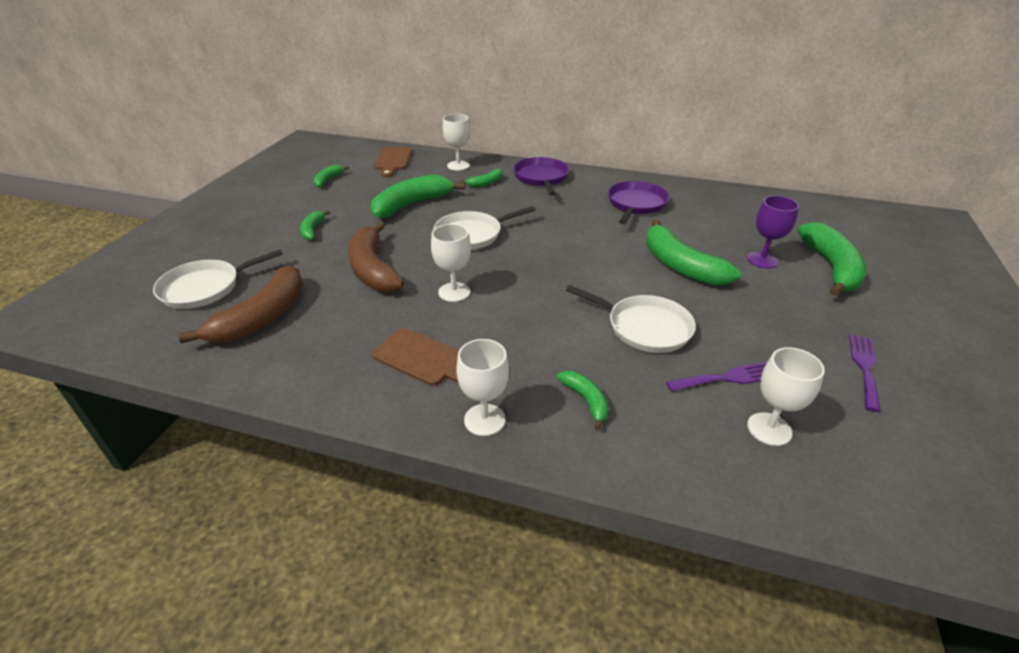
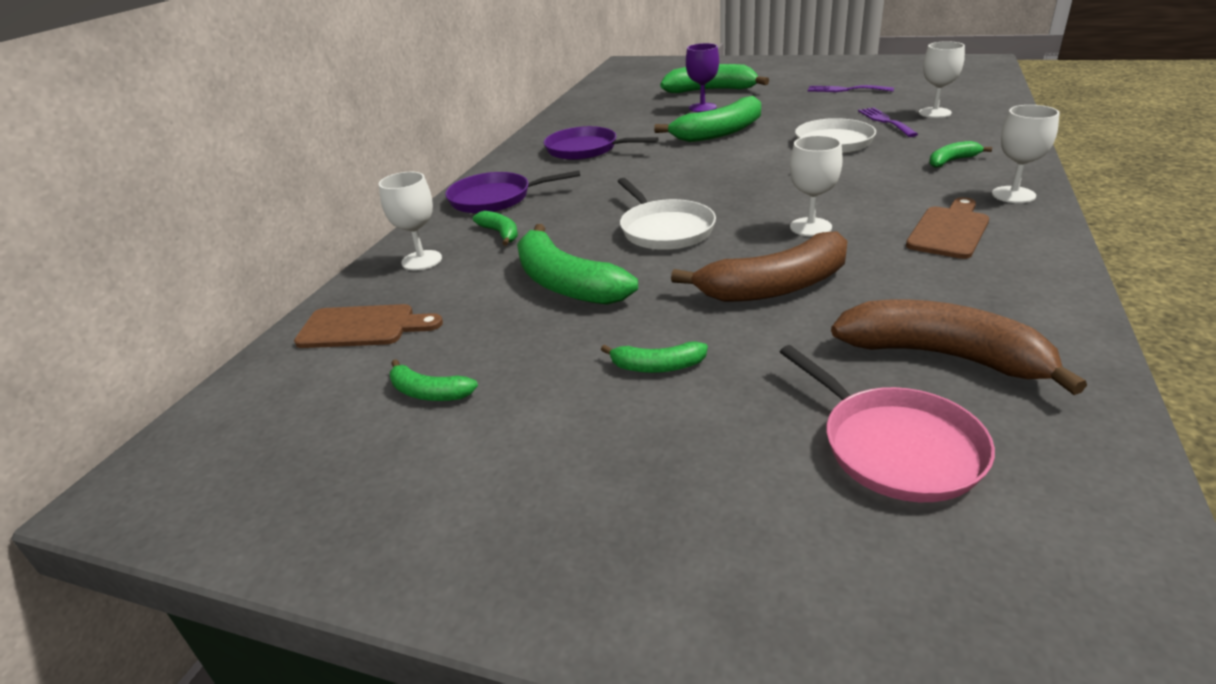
camera: 85 degrees left, 5 degrees down
white pan [153,250,283,309] -> pink pan [780,345,995,502]

